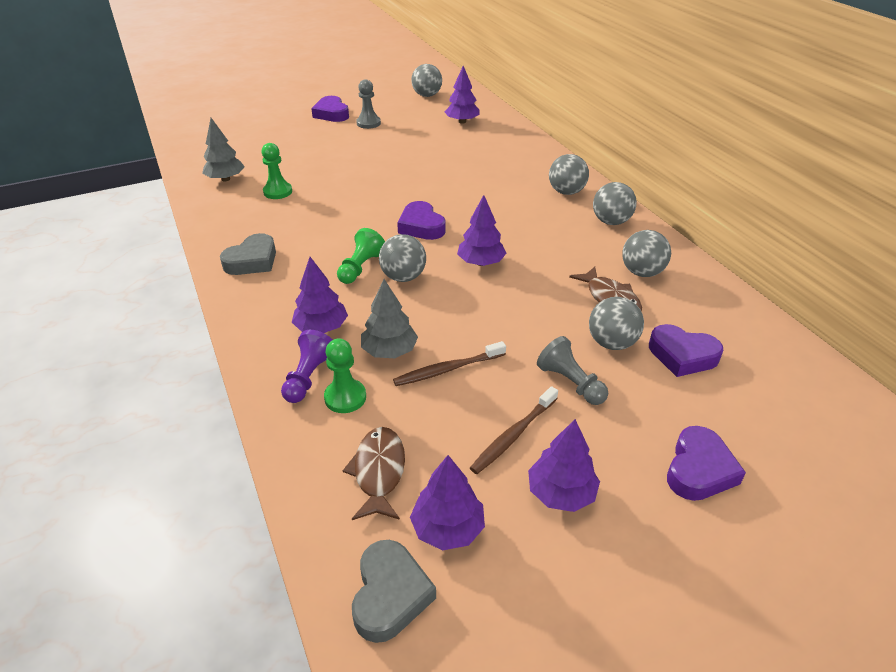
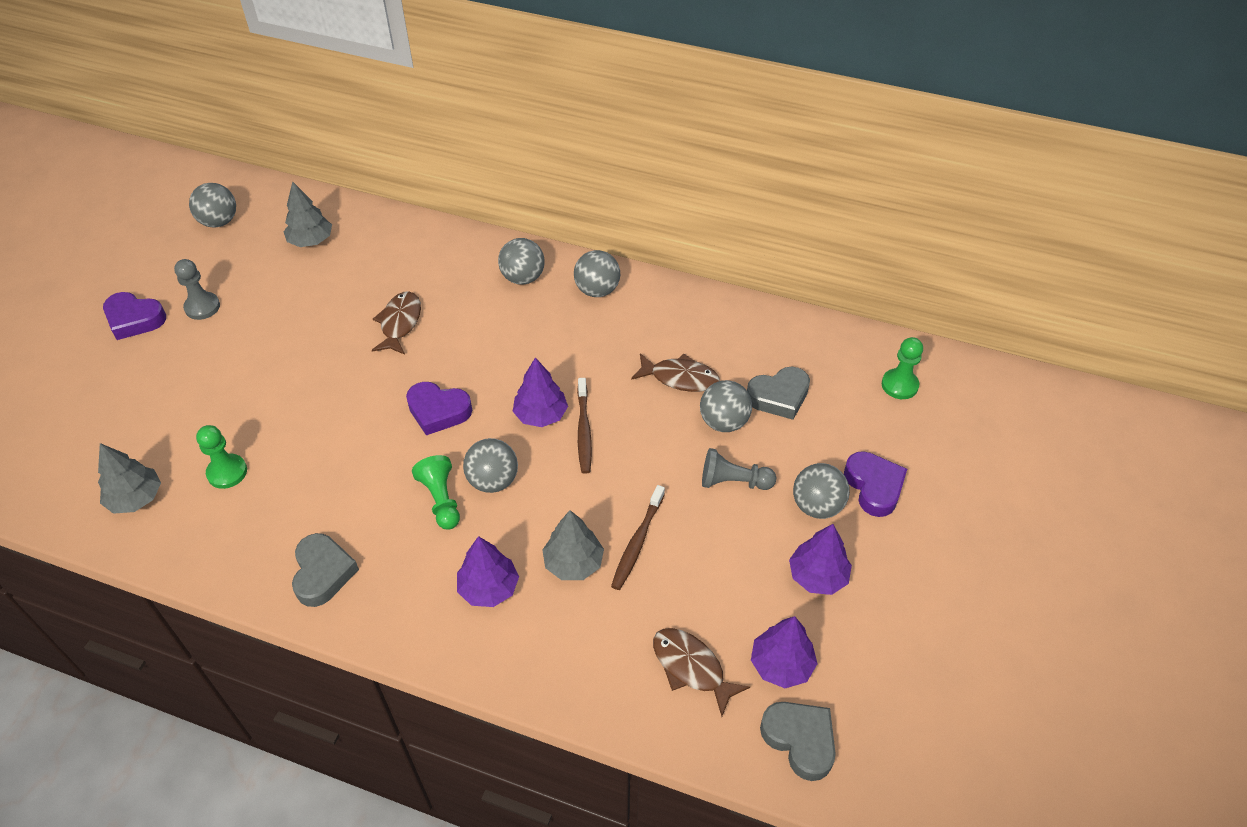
camera: 45 degrees left, 10 degrees up
purple pawn [281,330,333,403] -> none
green pawn [324,338,366,413] -> green pawn moved to [882,337,923,399]
purple tree [445,66,480,124] -> grey tree [283,181,332,247]
brown toothbrush [470,386,558,474] -> brown toothbrush moved to [577,378,592,474]
grey ball [622,230,671,277] -> grey ball moved to [793,463,850,519]
purple heart [649,324,724,377] -> grey heart [747,367,810,420]
none -> brown fish [372,291,421,355]

